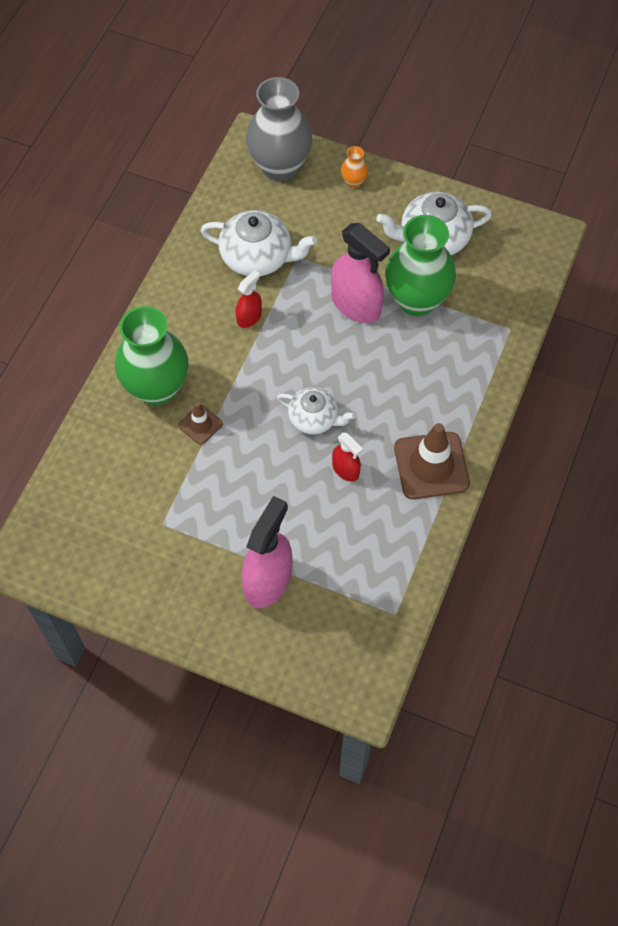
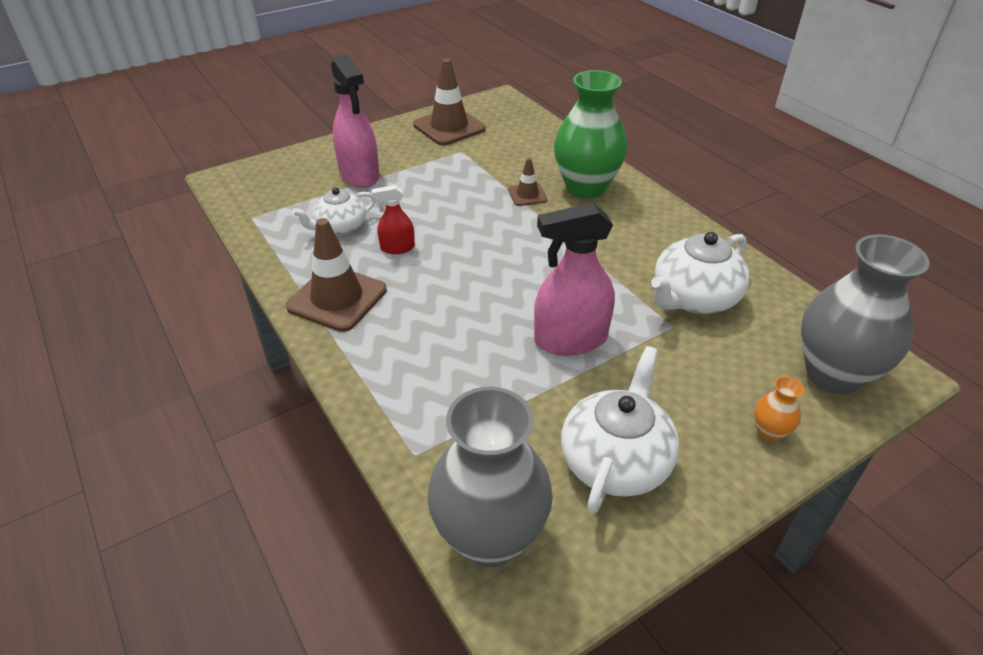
camera: 125 degrees right, 20 degrees down
red spray bottle [236,270,262,328] -> none
white teapot [277,387,355,435] -> white teapot moved to [292,187,376,235]
green vase [385,215,456,316] -> none
none -> brown traffic cone [413,59,486,145]
none -> grey vase [427,387,553,567]

